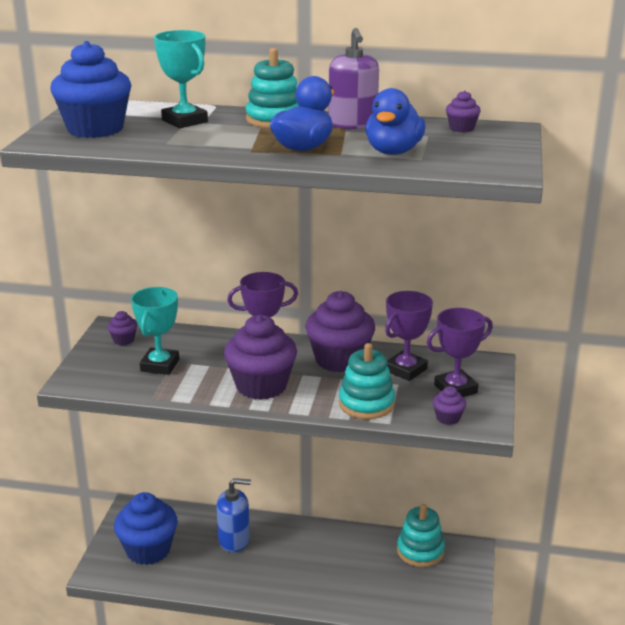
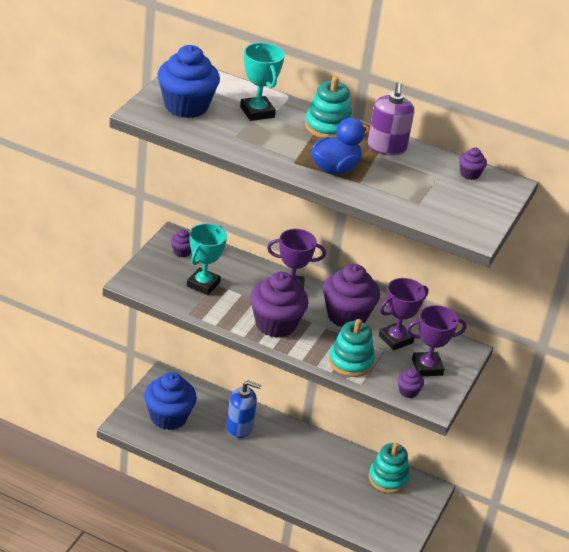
camera: 10 degrees right, 10 degrees up
blue duck [366,88,426,155] -> none

